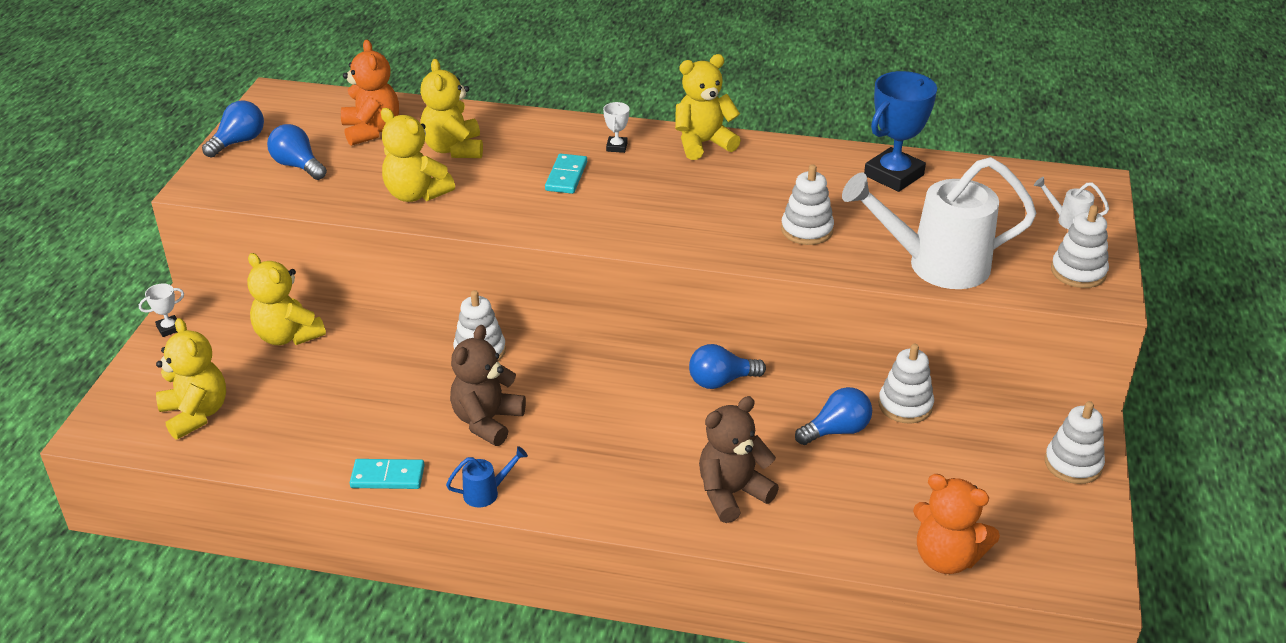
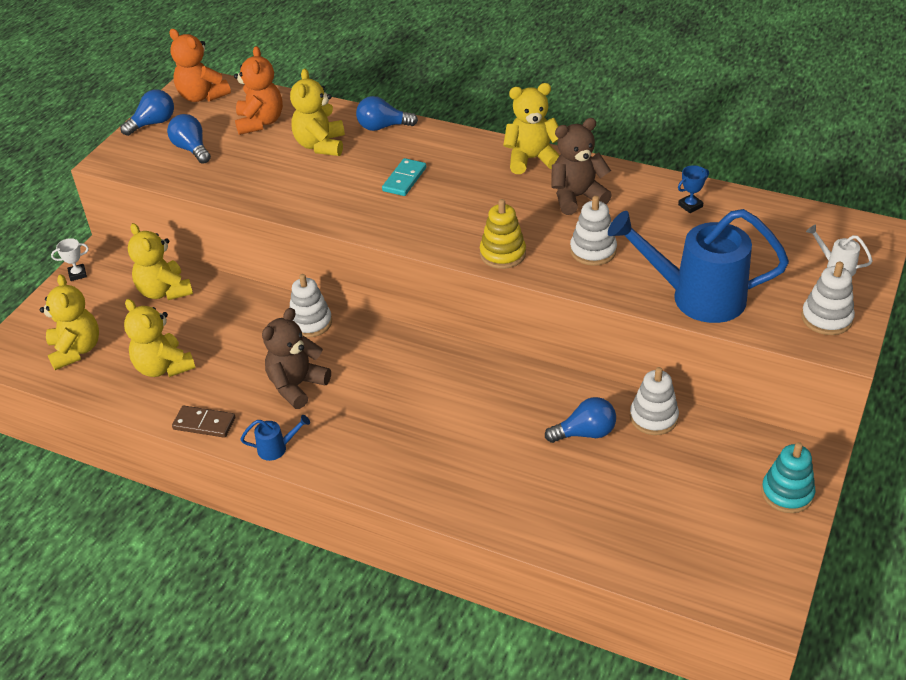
camera: 15 degrees right, 5 degrees up
turquoise domino [350,459,425,489] -> brown domino [172,406,235,438]
yellow teddy bear [381,108,455,202] -> yellow teddy bear moved to [124,299,196,377]
white trophy [603,102,630,153] -> none
blue light bulb [689,344,766,389] -> blue light bulb moved to [356,96,418,131]
brown teddy bear [699,396,779,523] -> brown teddy bear moved to [552,118,612,215]
white watering can [842,157,1037,289] -> blue watering can [608,209,789,323]
blue trophy [864,71,937,192] -> blue trophy [678,165,709,213], size x0.45
orange teddy bear [913,474,1000,574] -> orange teddy bear moved to [169,29,231,102]
white stacking toy [1045,401,1105,484] -> turquoise stacking toy [761,442,815,513]
none -> yellow stacking toy [480,199,526,269]

